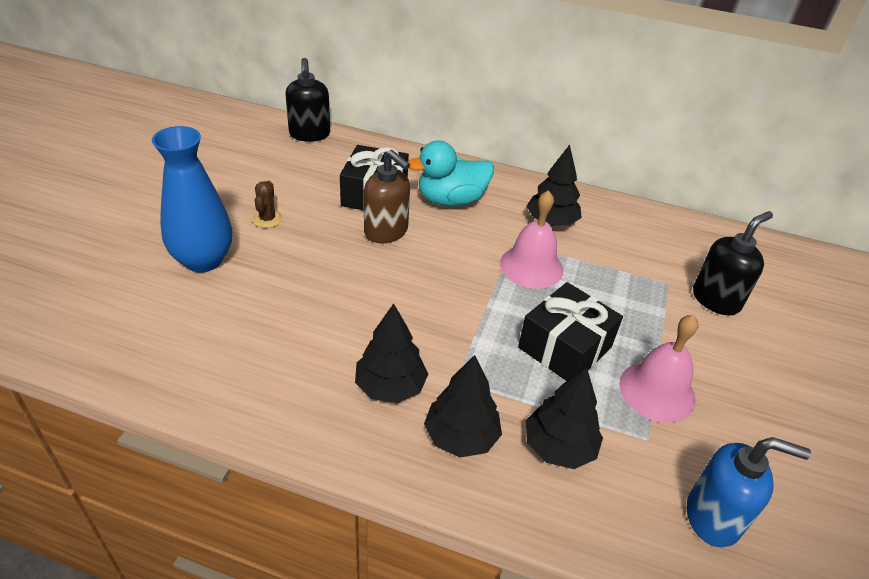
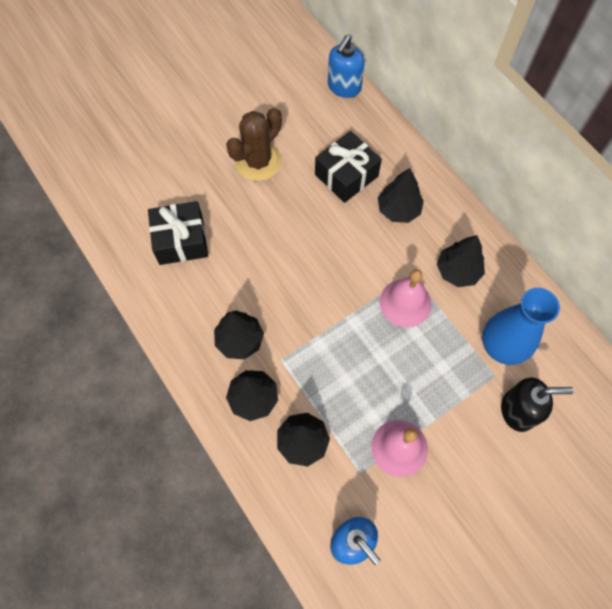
camera: 40 degrees right, 25 degrees up
blue vase [152,126,232,273] -> blue vase moved to [482,288,560,365]
brown cactus [253,181,282,228] -> brown cactus [226,108,282,181], size x2.07
black soap dispenser [285,58,330,142] -> blue soap dispenser [328,35,365,98]
brown soap dispenser [364,150,410,243] -> none
turquoise duck [408,140,494,207] -> black tree [378,168,424,223]
black gift [518,282,623,381] -> black gift moved to [148,201,208,265]

